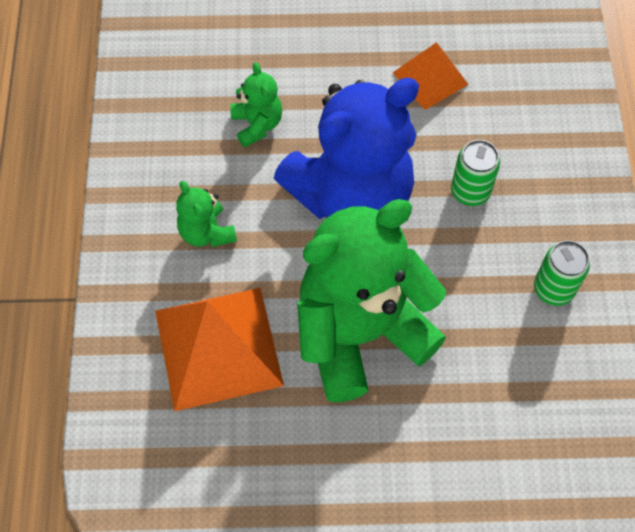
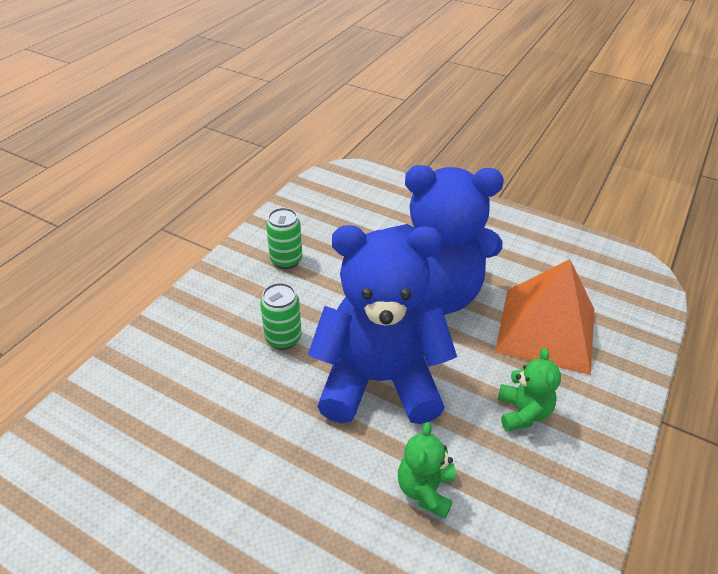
camera: 150 degrees left, 20 degrees down
green teddy bear [297,199,446,402] -> blue teddy bear [383,165,504,315]
orange pyramid [393,42,469,110] -> none

